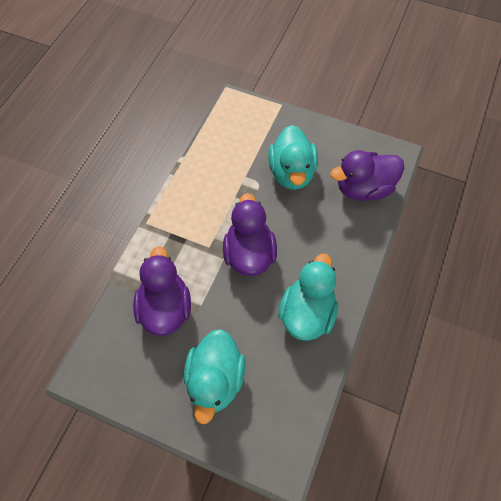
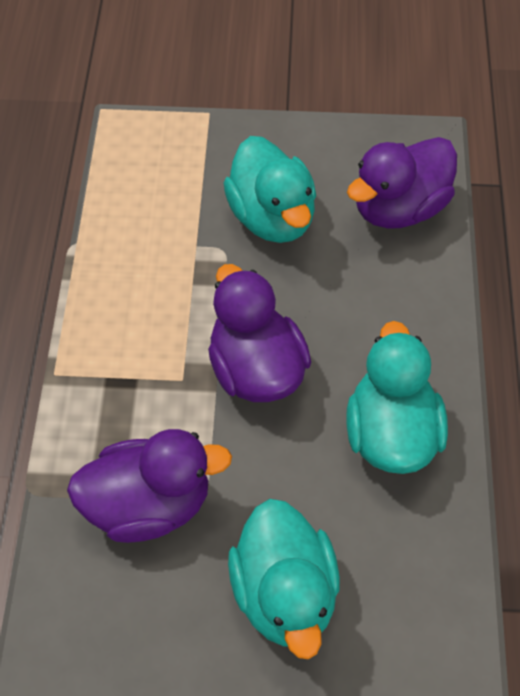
camera: 20 degrees left, 5 degrees down
purple duck [133,246,191,336] -> purple duck turned 105 degrees clockwise [67,429,232,543]

